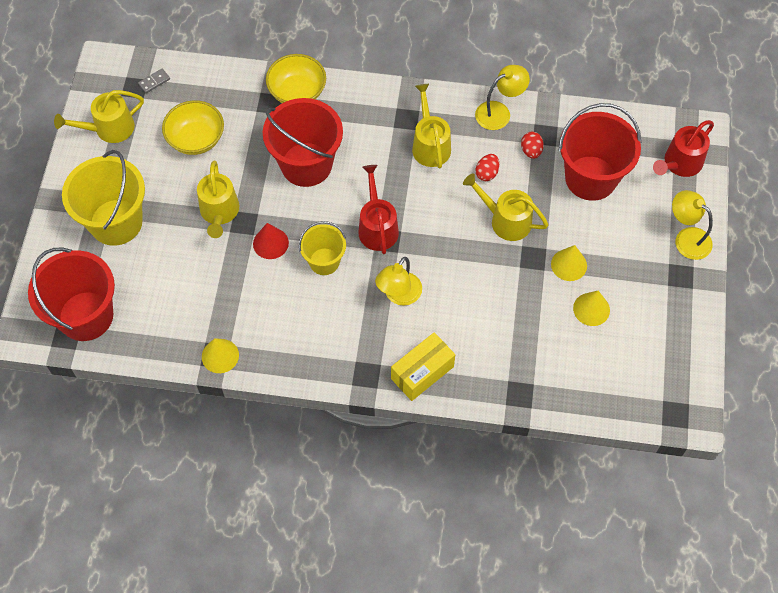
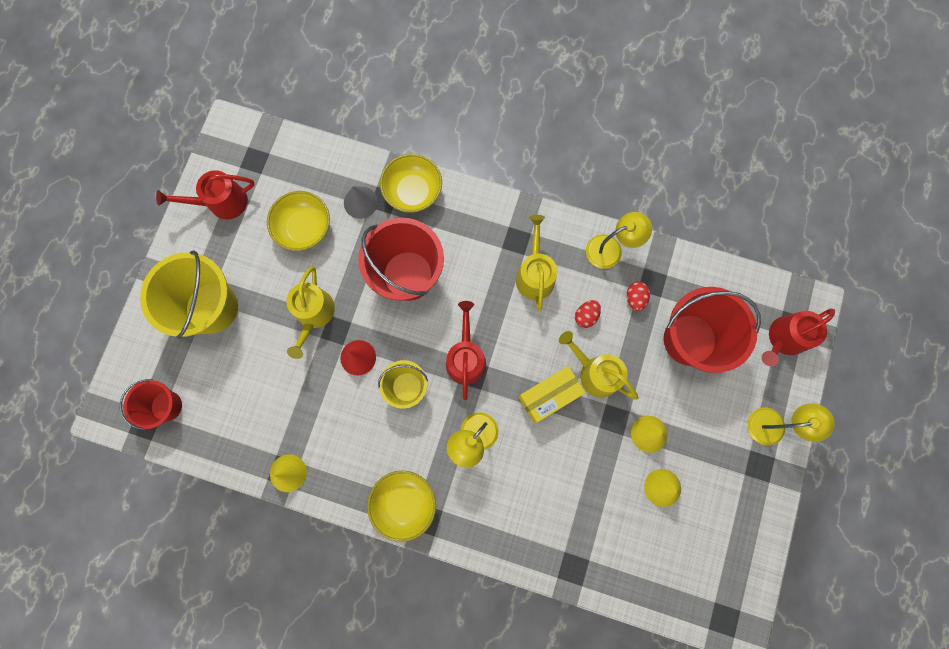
camera: 10 degrees right, 15 degrees up
red bucket [28,248,115,341] -> red bucket [120,379,182,430], size x0.57
yellow watering can [54,90,144,143] -> red watering can [156,170,255,219]
grey domino [138,69,170,93] -> none
yellow box [391,333,455,401] -> yellow box moved to [518,366,585,423]
yellow lamp [672,190,713,260] -> yellow lamp turned 120 degrees clockwise [747,403,835,446]
none -> grey cone [344,186,378,219]
none -> yellow bowl [367,470,436,542]

